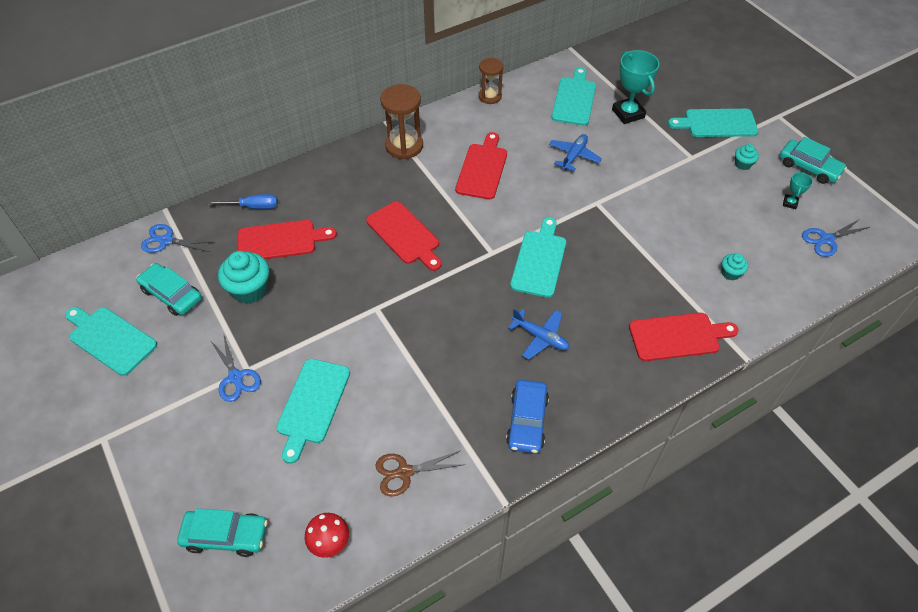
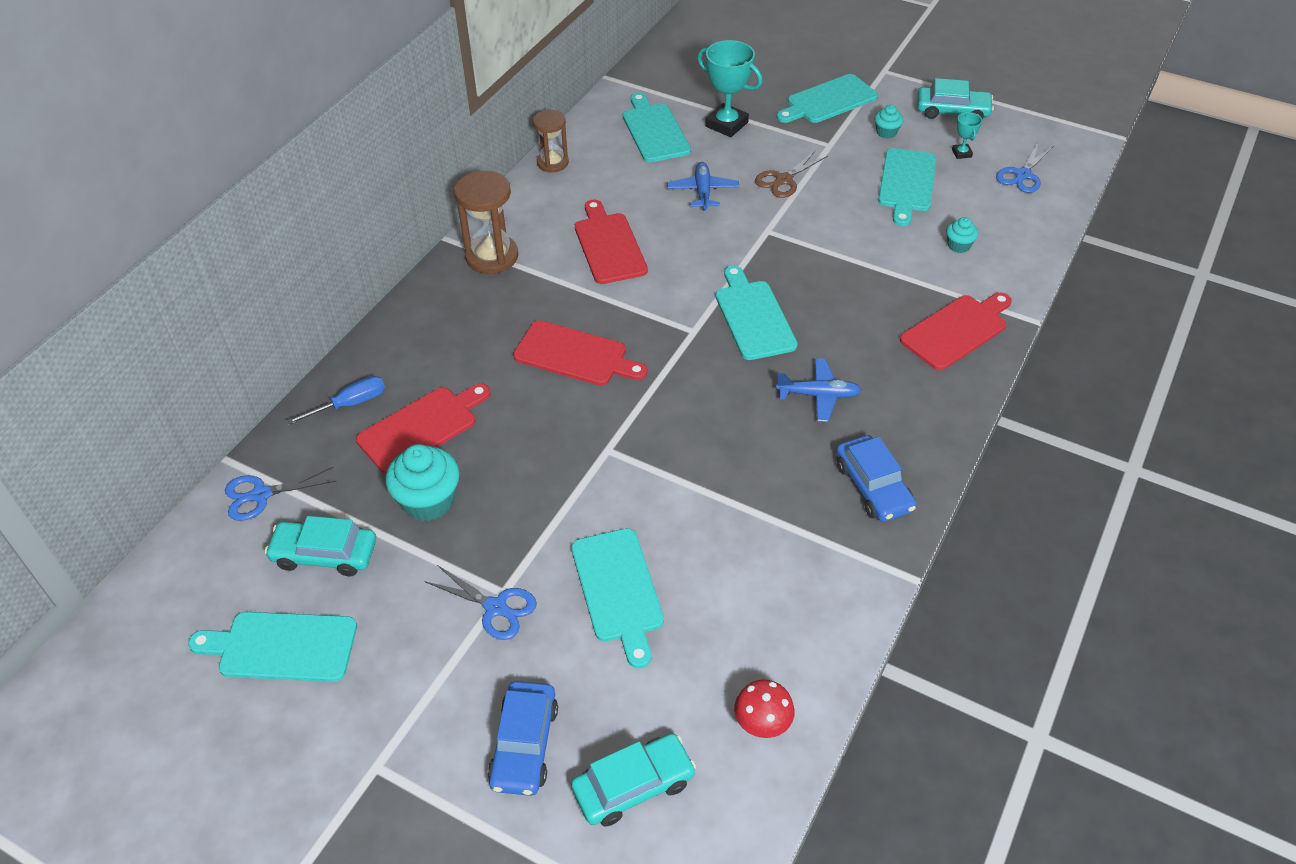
camera: 30 degrees left, 5 degrees down
brown scissors [375,450,462,497] -> brown scissors moved to [755,150,828,198]
none -> blue car [488,681,558,796]
none -> turquoise cutting board [878,148,936,226]

